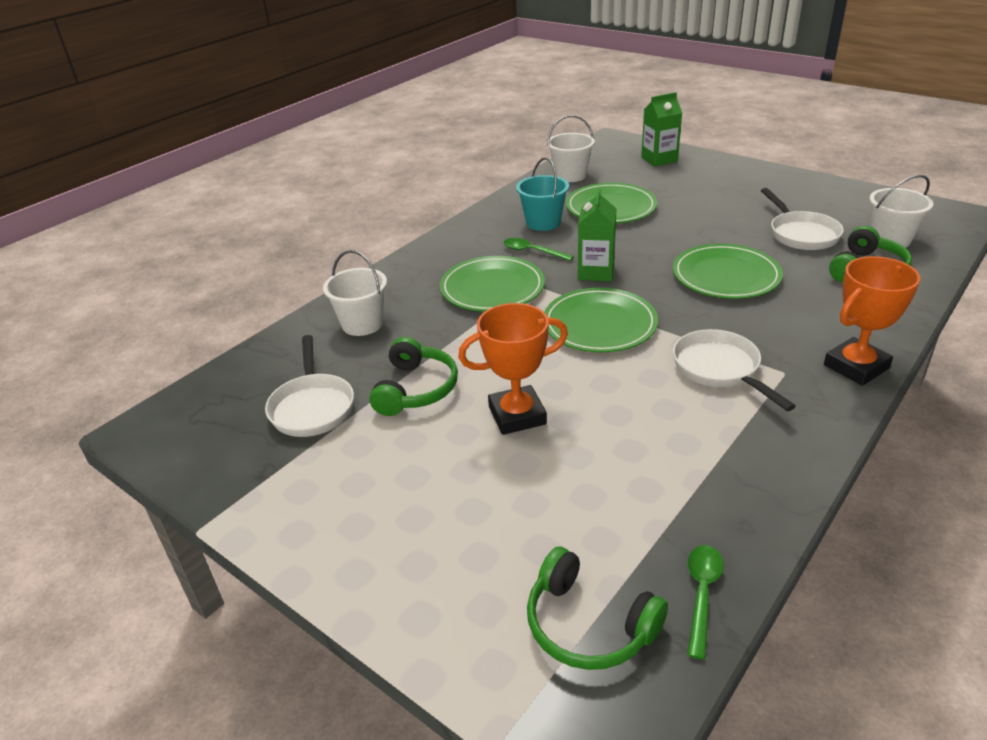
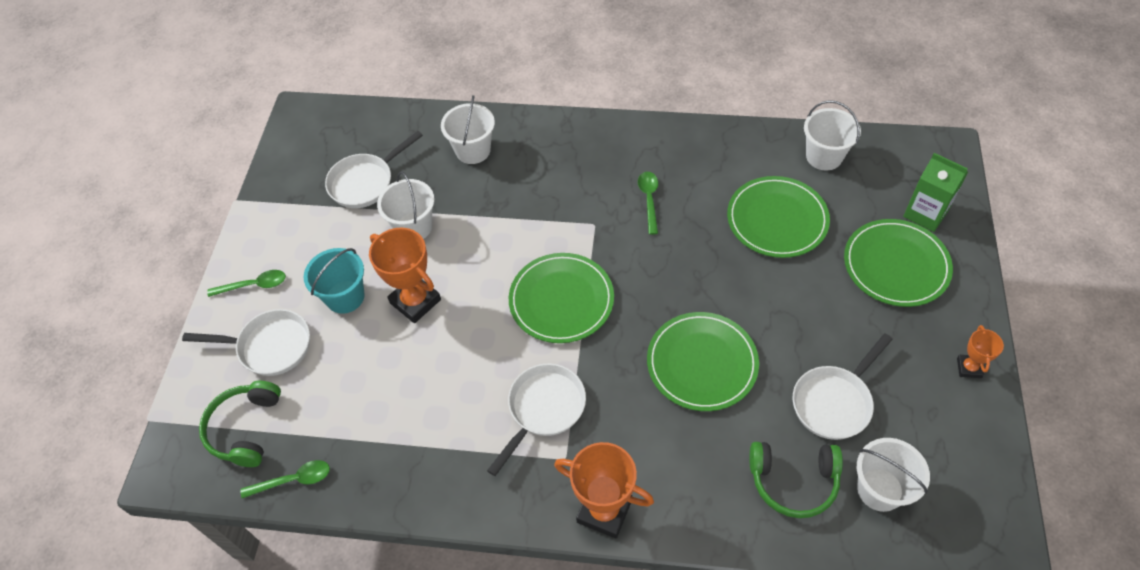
camera: 60 degrees right, 20 degrees up
green headphones [369,337,458,416] -> white bucket [377,171,434,239]
green plate [440,256,545,312] -> green plate moved to [844,219,953,307]
turquoise bucket [516,157,569,231] -> turquoise bucket moved to [304,248,365,314]
green carton [578,189,616,282] -> none
none -> white pan [182,309,310,376]
none -> green spoon [207,270,286,297]
none -> orange trophy [957,325,1004,378]

